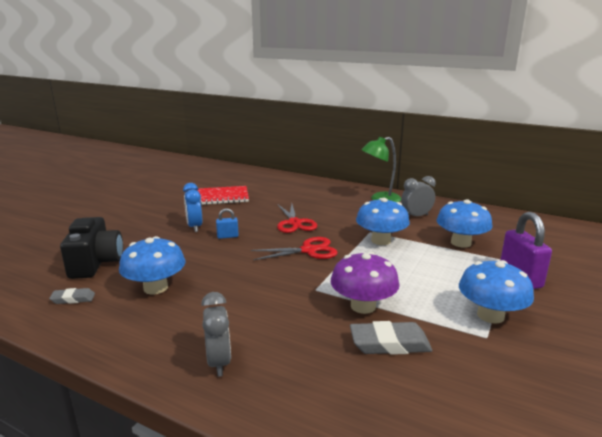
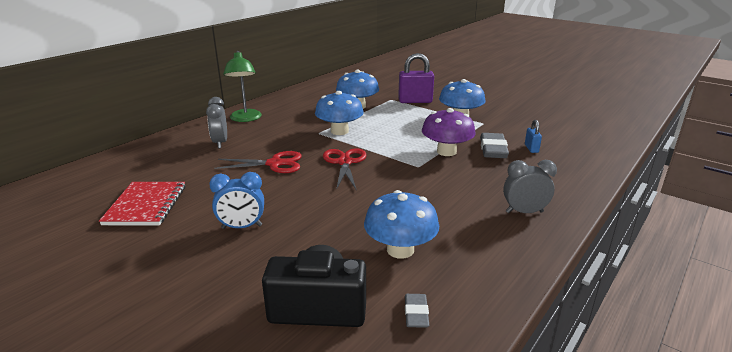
camera: 80 degrees left, 5 degrees up
blue padlock [216,208,239,239] -> blue padlock moved to [525,120,542,153]
grey clock [401,176,436,216] -> grey clock moved to [206,97,227,148]

